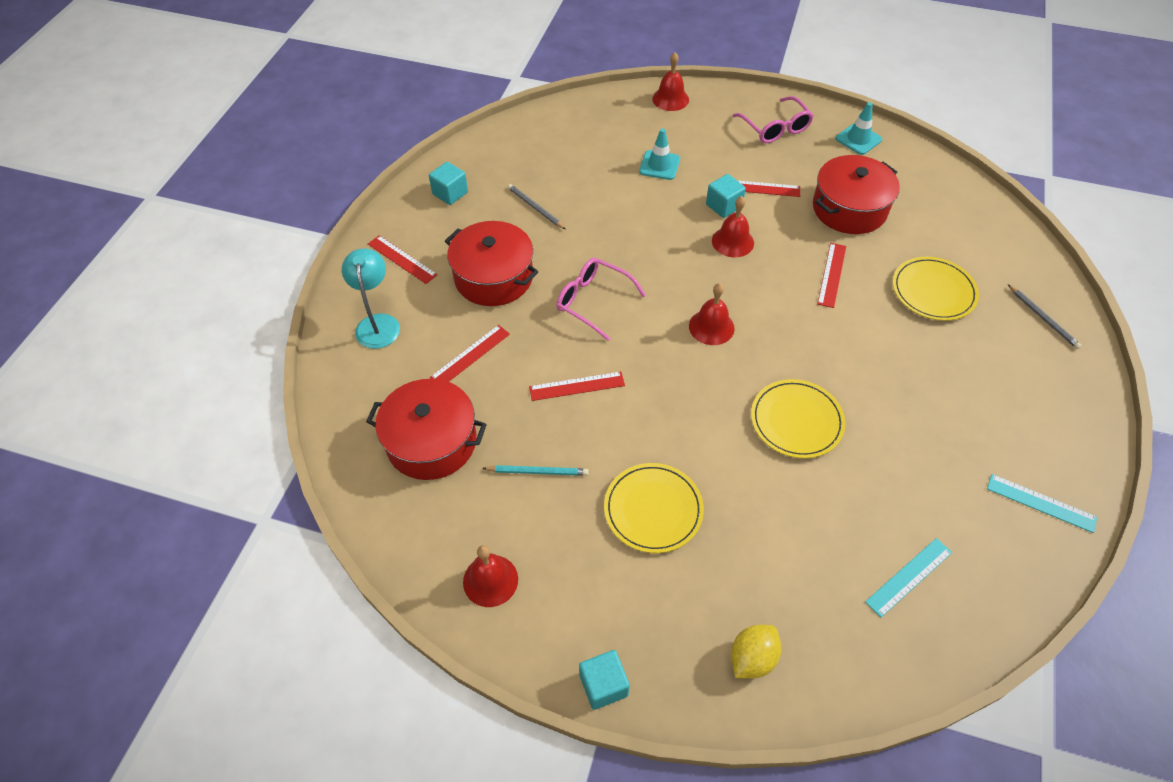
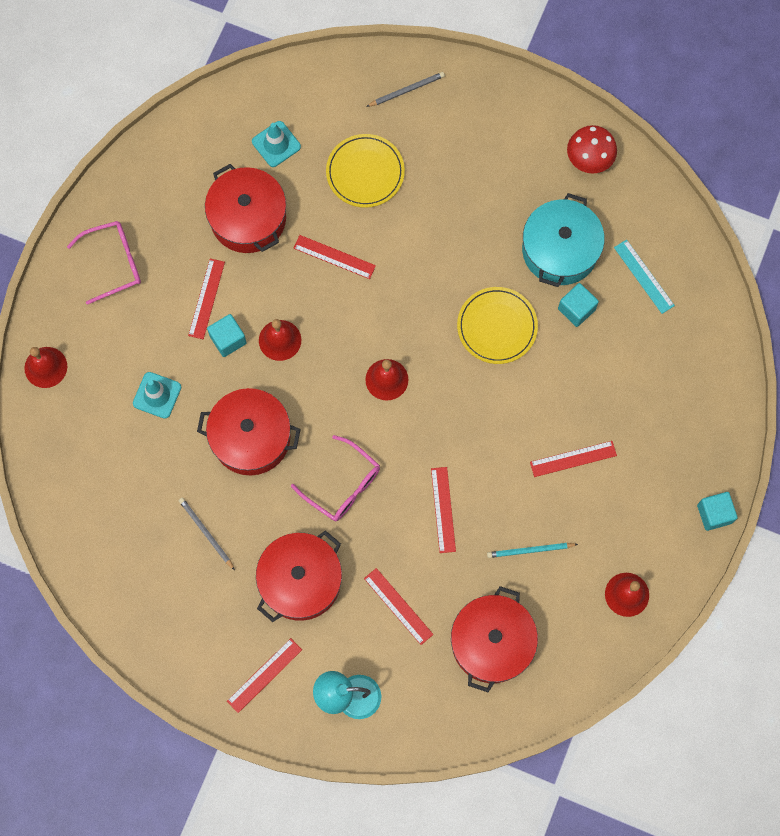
camera: 85 degrees left, 20 degrees up
turquoise cube [429,162,468,205] -> turquoise cube moved to [558,283,599,327]
turquoise pencil [482,465,589,476] -> turquoise pencil turned 105 degrees counterclockwise [487,543,578,558]
grey pencil [508,184,566,229] -> grey pencil turned 90 degrees clockwise [179,498,235,570]
pink glasses [556,258,646,341] -> pink glasses turned 90 degrees counterclockwise [291,435,380,521]
yellow plate [604,463,704,553] -> red ruler [530,441,617,477]
yellow lemon [731,625,781,679] -> none
turquoise traffic cone [836,102,882,155] -> turquoise traffic cone moved to [252,121,301,167]
turquoise ruler [987,474,1097,533] -> red mushroom [567,125,617,174]
none -> red pot [197,388,301,475]
none -> turquoise pot [522,193,605,287]

